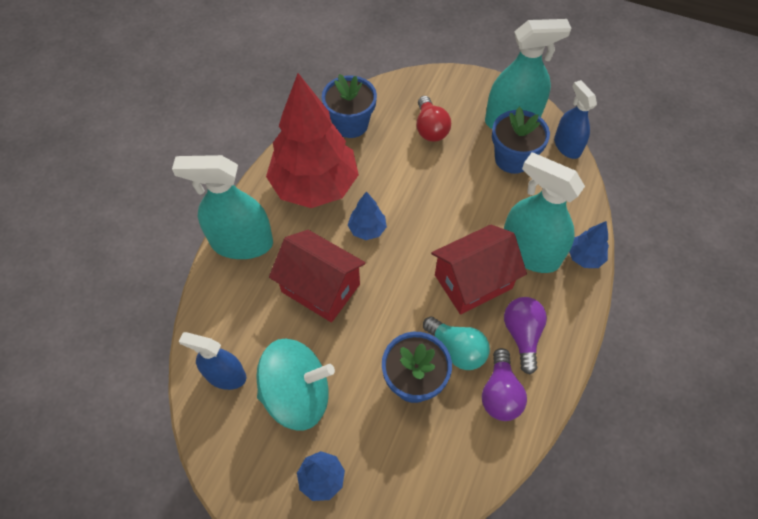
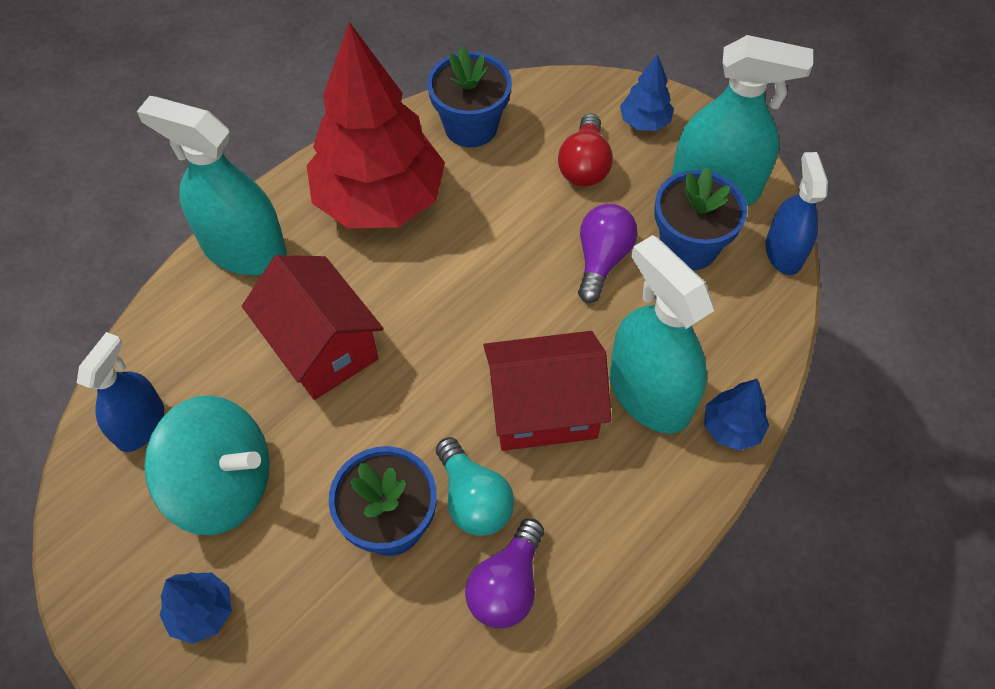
camera: 20 degrees right, 0 degrees up
blue spray bottle [179,332,246,390] -> blue spray bottle turned 75 degrees clockwise [77,332,164,452]
blue tree [348,191,387,240] -> blue tree moved to [620,54,674,131]
purple light bulb [504,297,547,375] -> purple light bulb moved to [578,204,638,303]

